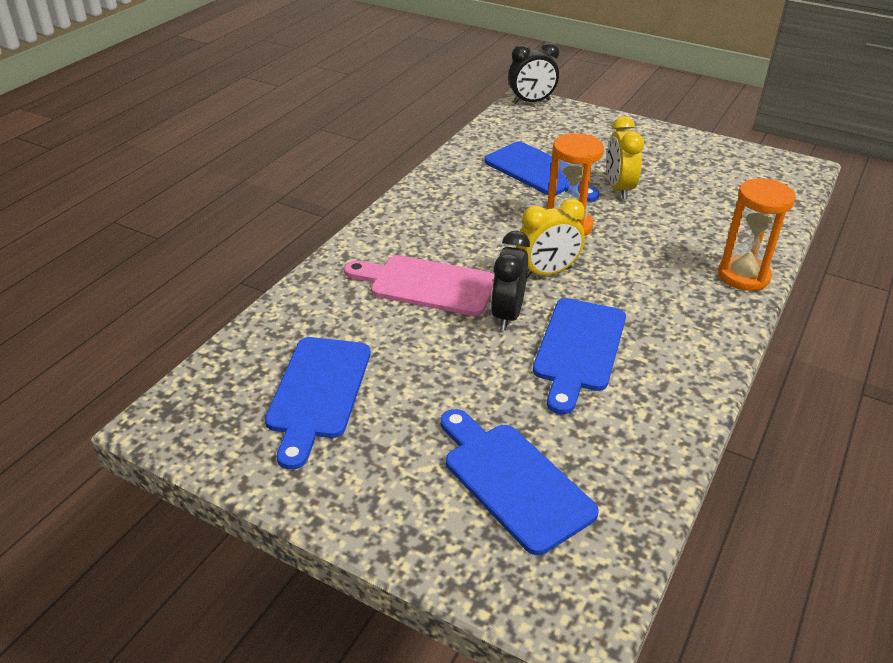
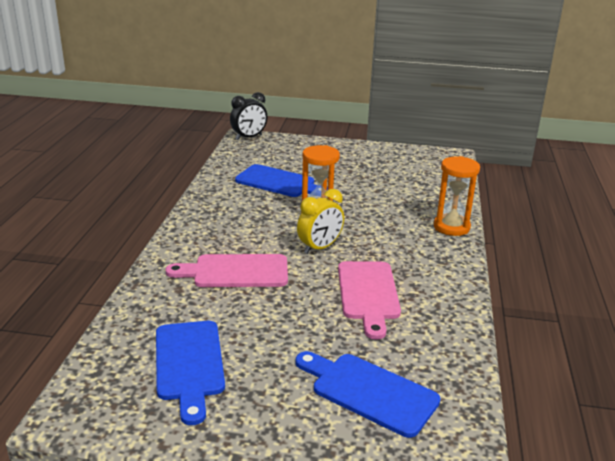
camera: 20 degrees left, 10 degrees down
black clock [491,231,530,331] -> none
blue cutting board [533,298,626,414] -> pink cutting board [338,261,401,340]
yellow clock [607,116,644,199] -> none

